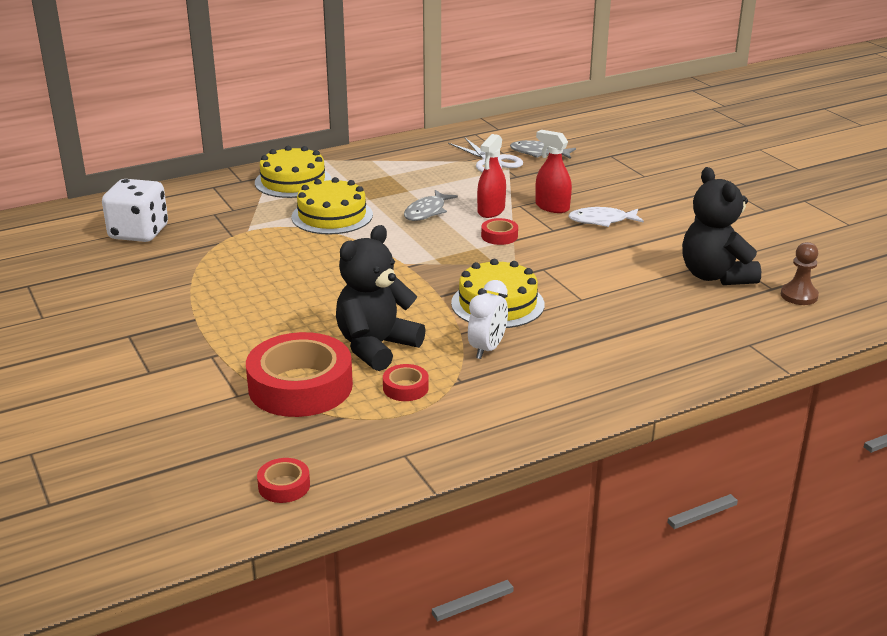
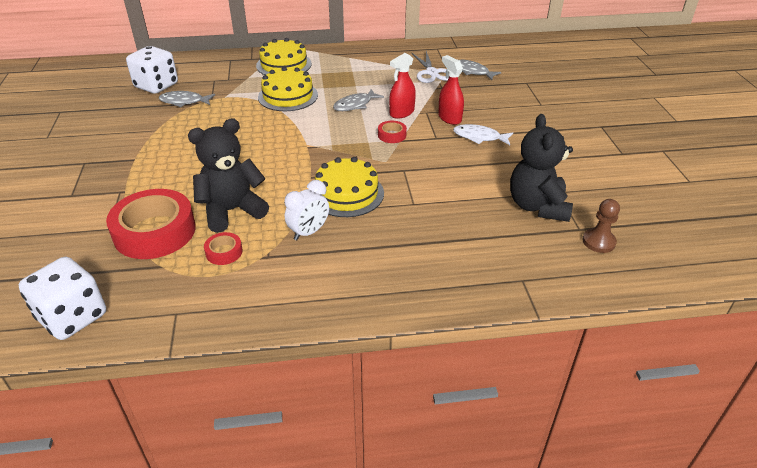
camera: 20 degrees right, 10 degrees up
red tape [257,458,310,503] -> white dice [19,257,106,340]
none -> grey fish [159,91,215,107]

